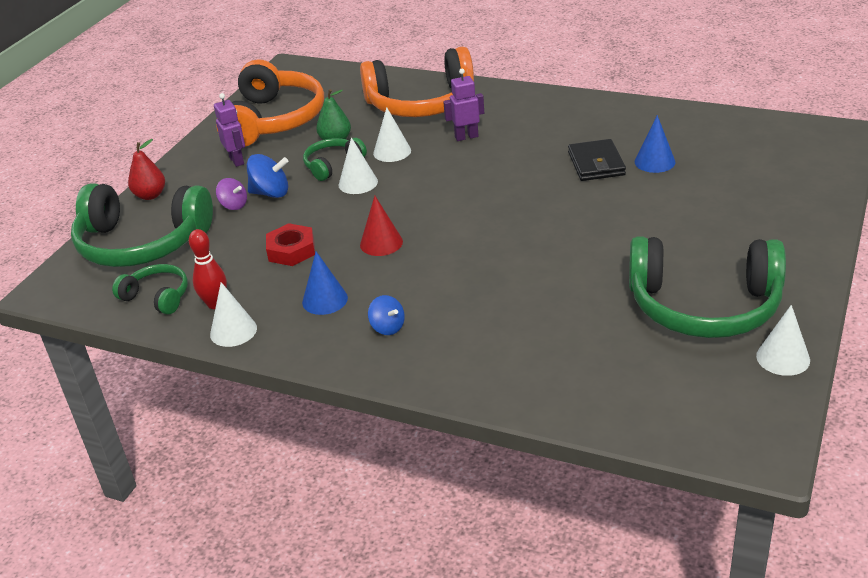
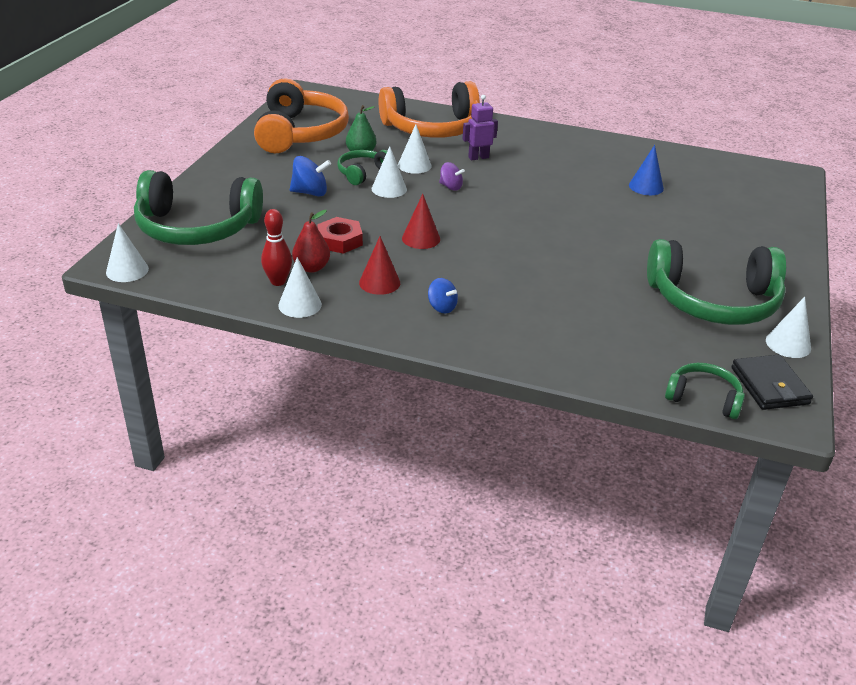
camera: 10 degrees left, 0 degrees up
green headphones [112,264,188,315] -> green headphones moved to [665,363,745,419]
red pear [128,139,165,200] -> red pear moved to [292,210,330,273]
purple robot [214,93,245,167] -> none
purple spinning top [216,178,247,210] -> purple spinning top moved to [439,162,465,191]
blue cone [302,251,348,315] -> red cone [359,236,400,295]
black wallet [568,139,626,181] -> black wallet moved to [731,354,813,410]
none -> white cone [106,223,149,282]

